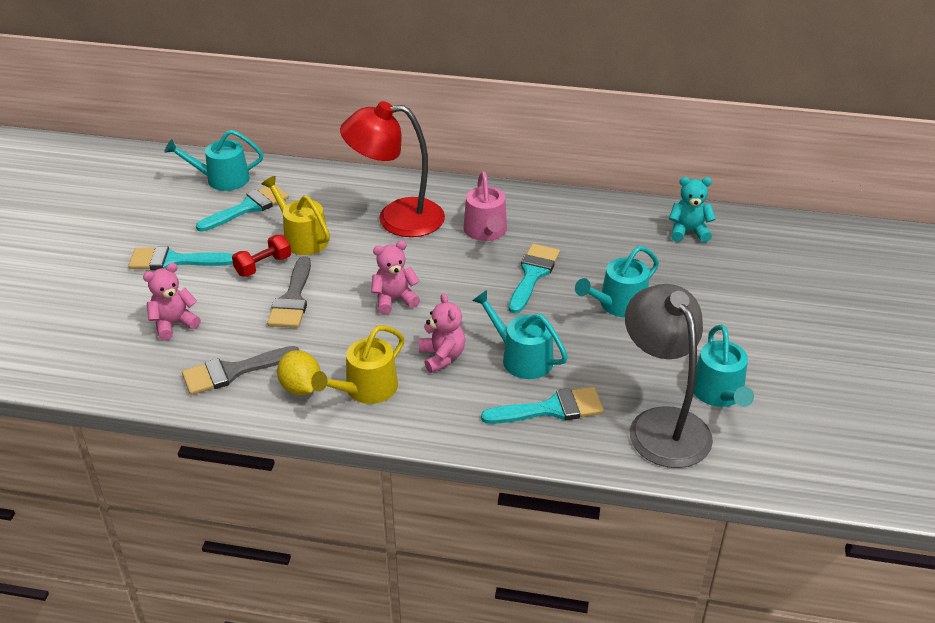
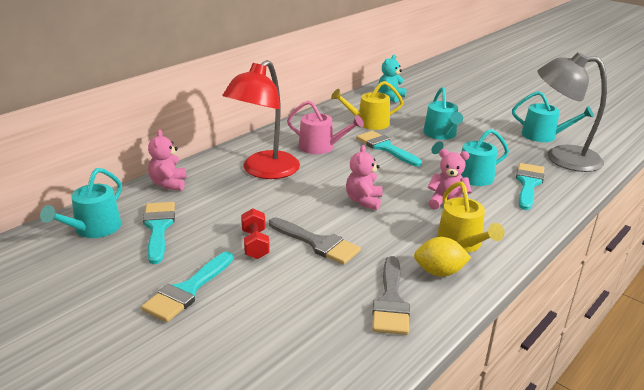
camera: 60 degrees left, 10 degrees down
pink teddy bear [143,263,201,341] -> pink teddy bear moved to [148,130,187,191]
yellow watering can [262,176,330,255] -> yellow watering can moved to [331,81,404,130]

